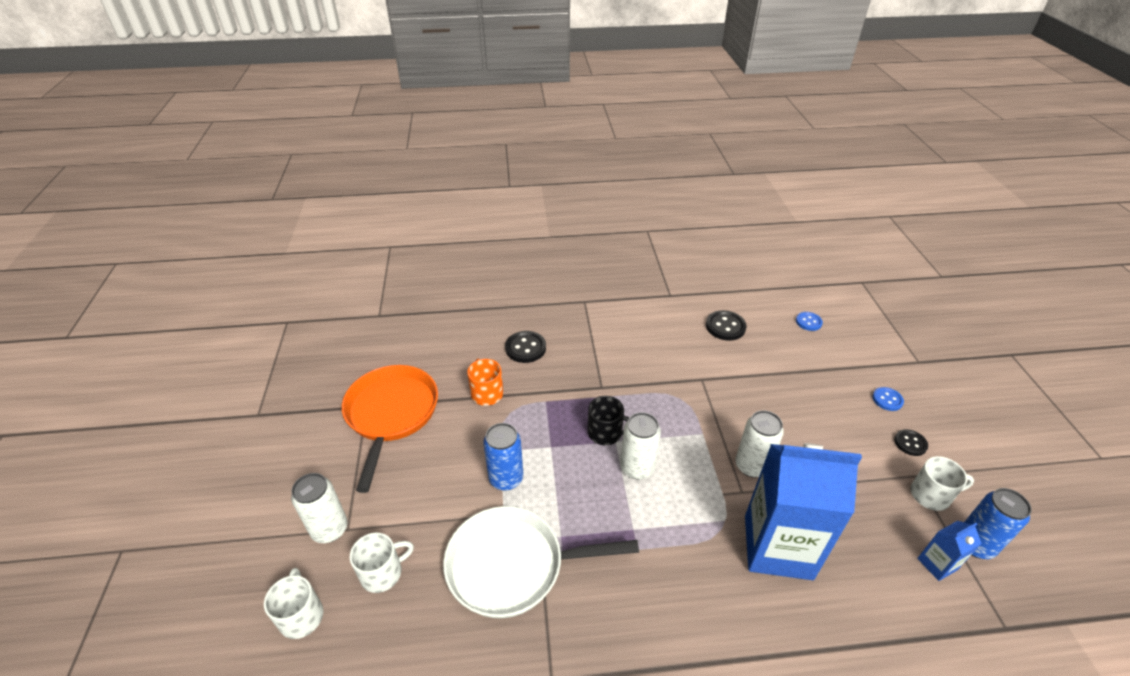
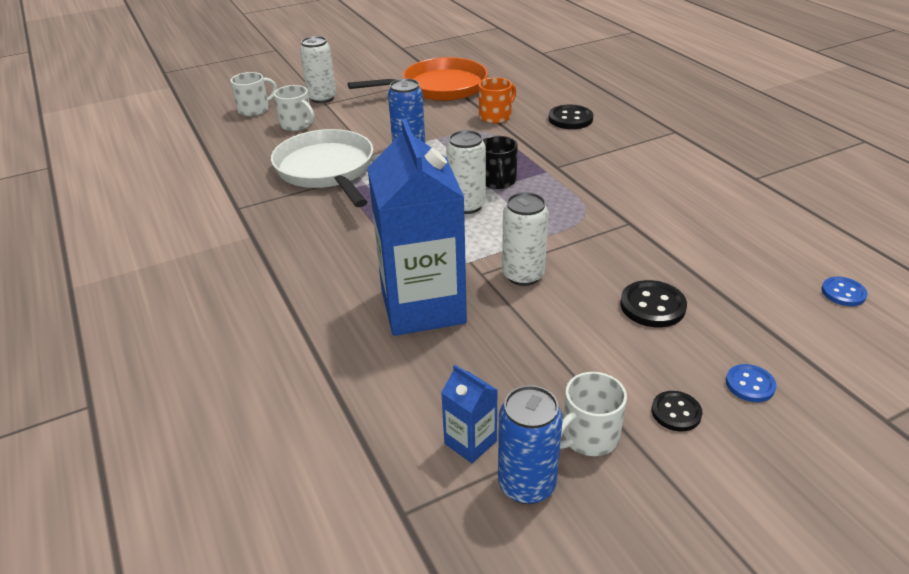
camera: 70 degrees right, 5 degrees down
black button [706,310,746,340] -> black button moved to [620,280,687,327]
white mug [910,456,974,511] -> white mug turned 75 degrees clockwise [560,372,627,456]

